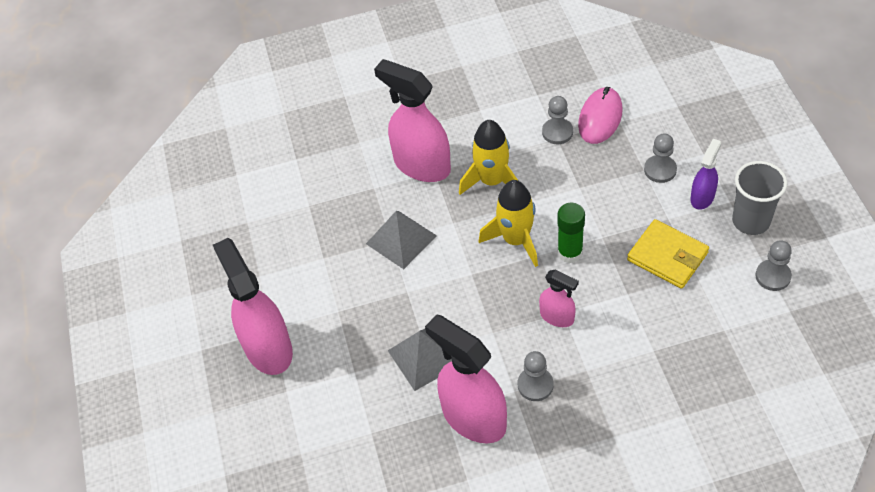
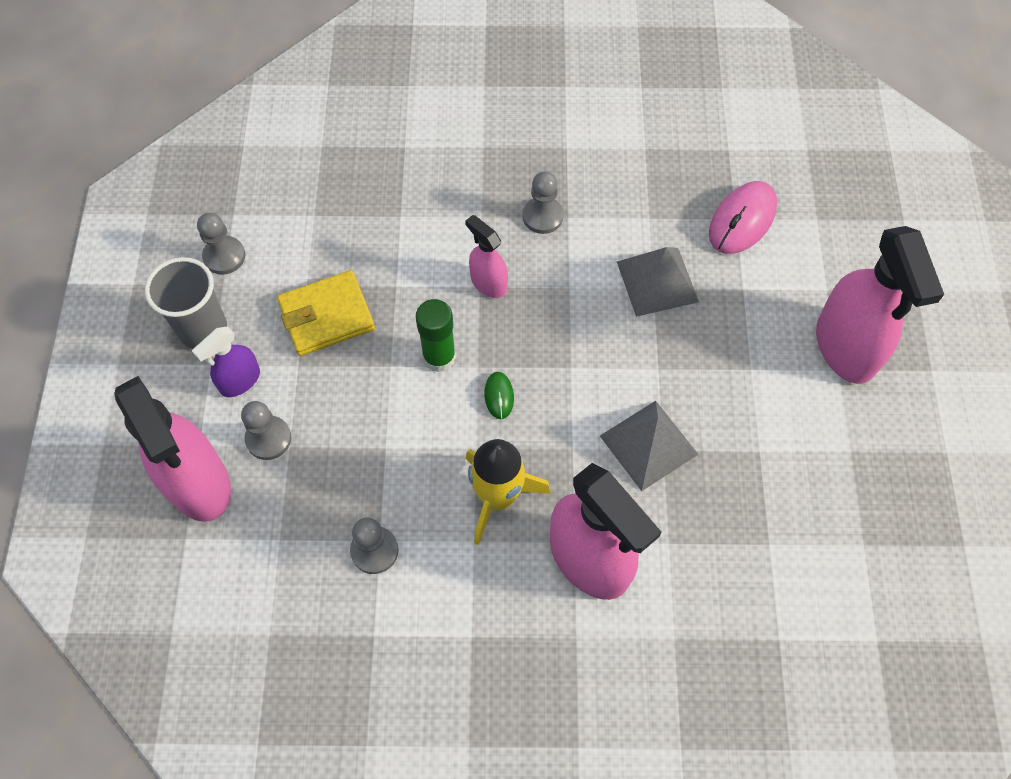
camera: 170 degrees left, 10 degrees up
pink spray bottle [425,315,507,443] -> pink spray bottle moved to [114,376,231,522]
yellow rocket [479,180,538,267] -> green mouse [484,372,514,419]
pink mouse [578,87,623,144] -> pink mouse moved to [709,181,777,254]
yellow wallet [627,219,709,289] -> yellow wallet turned 75 degrees counterclockwise [277,270,375,356]

